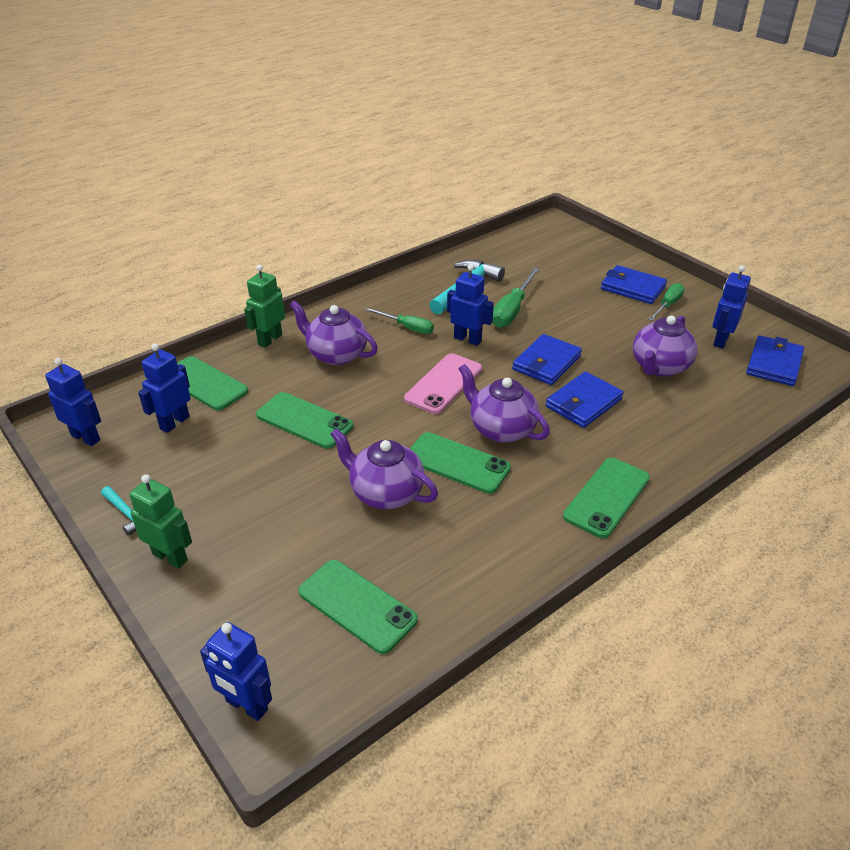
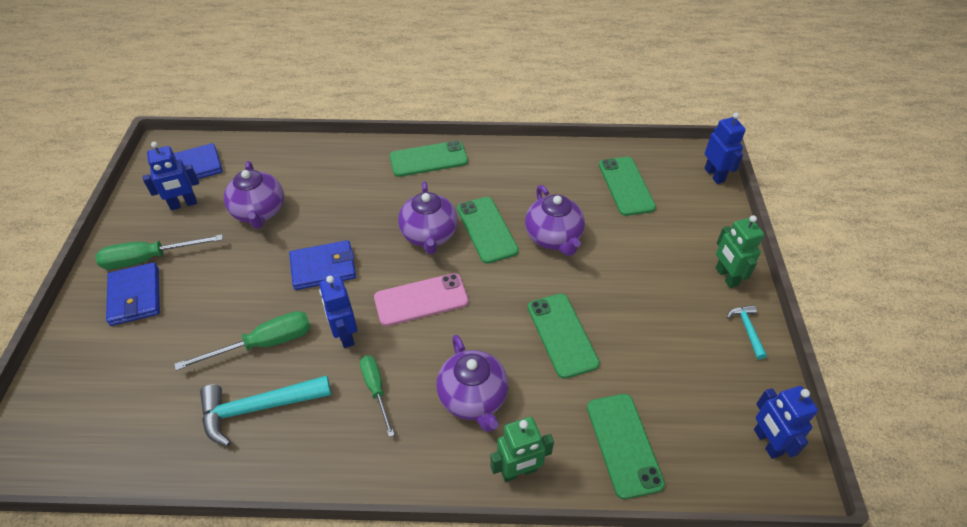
camera: 140 degrees left, 10 degrees up
blue robot [138,343,191,433] -> none
blue wallet [546,371,623,428] -> none
purple teapot [633,316,697,376] -> purple teapot turned 90 degrees clockwise [224,161,284,229]
green screwdriver [648,283,685,321] -> green screwdriver [95,234,223,269], size x1.50

